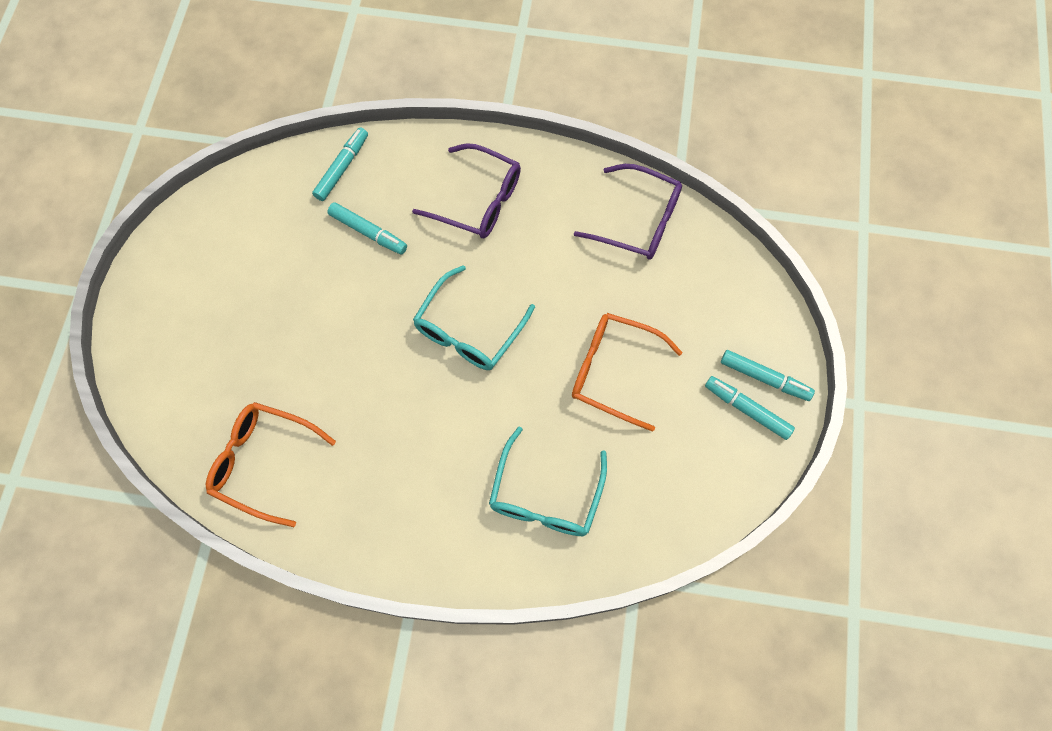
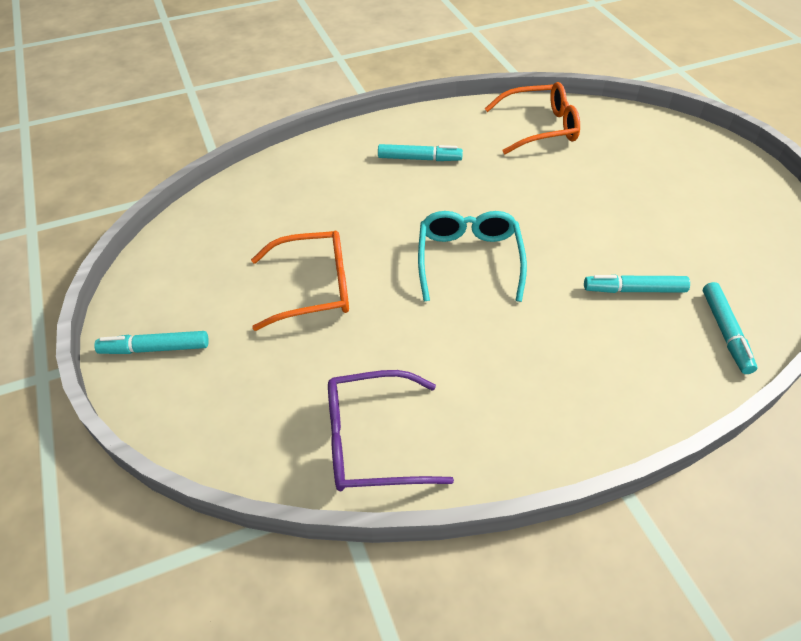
camera: 150 degrees right, 20 degrees down
purple glasses [412,143,521,238] -> none
turquoise glasses [489,426,607,536] -> none
turquoise marker [705,376,795,440] -> turquoise marker moved to [378,144,463,161]

